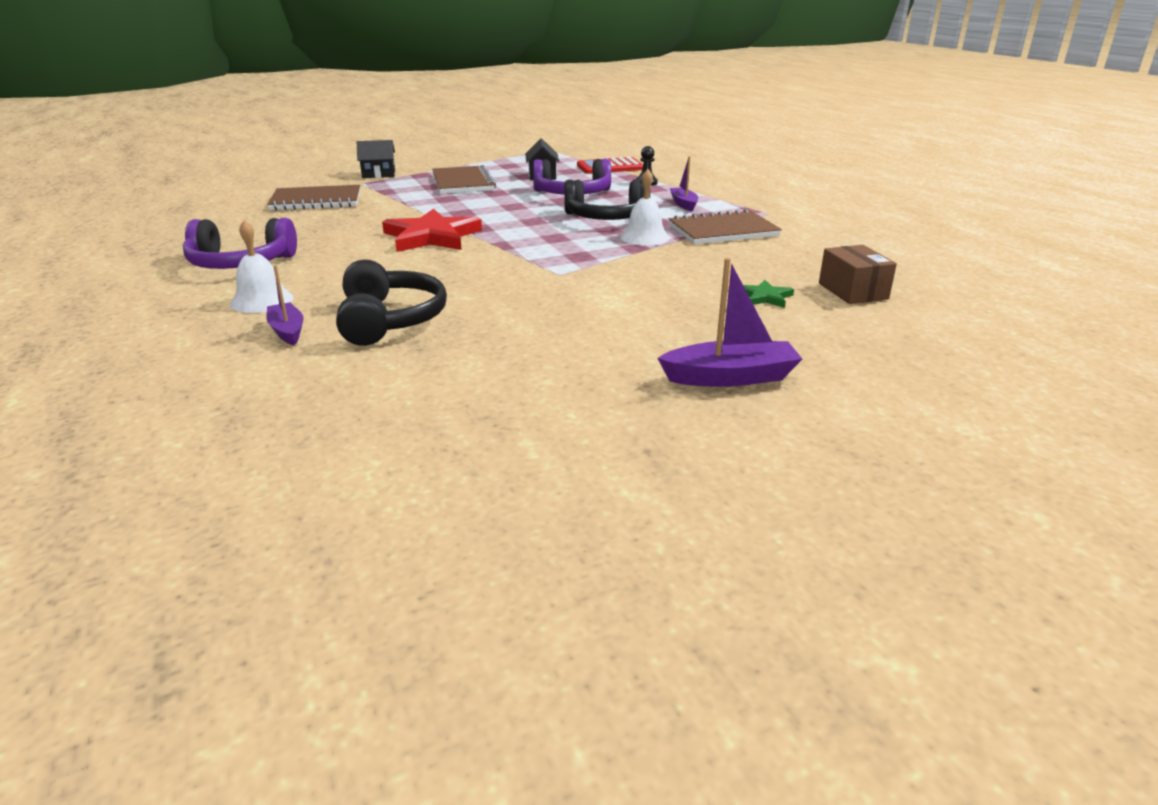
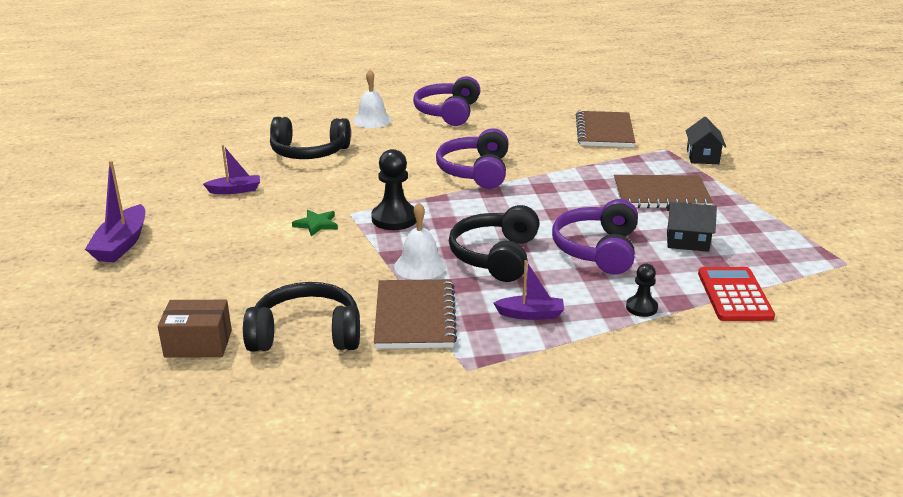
camera: 105 degrees right, 0 degrees up
purple boat [266,265,304,345] -> purple boat moved to [203,145,260,194]
red star [382,209,482,252] -> purple headphones [436,128,509,189]
green star [743,280,794,308] -> green star moved to [292,210,338,236]
none -> black headphones [243,282,360,352]
none -> black pawn [371,149,416,230]

